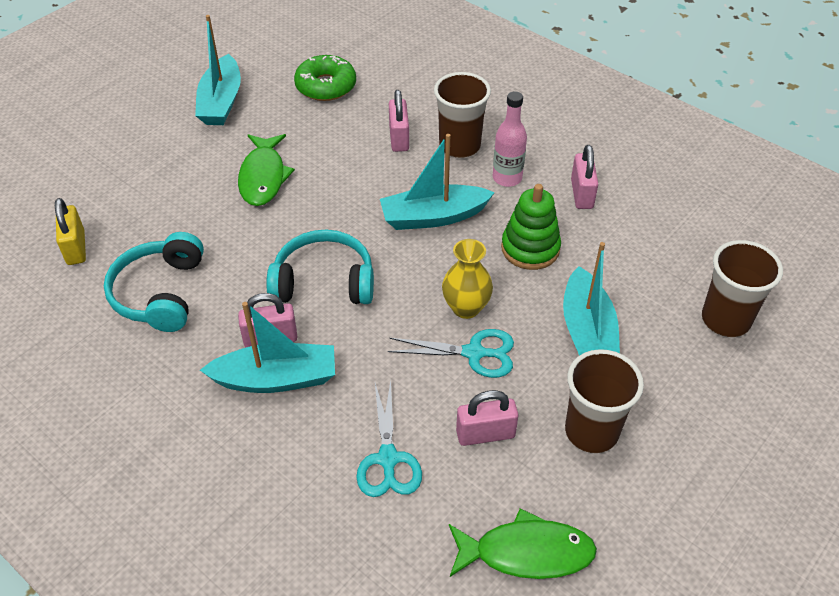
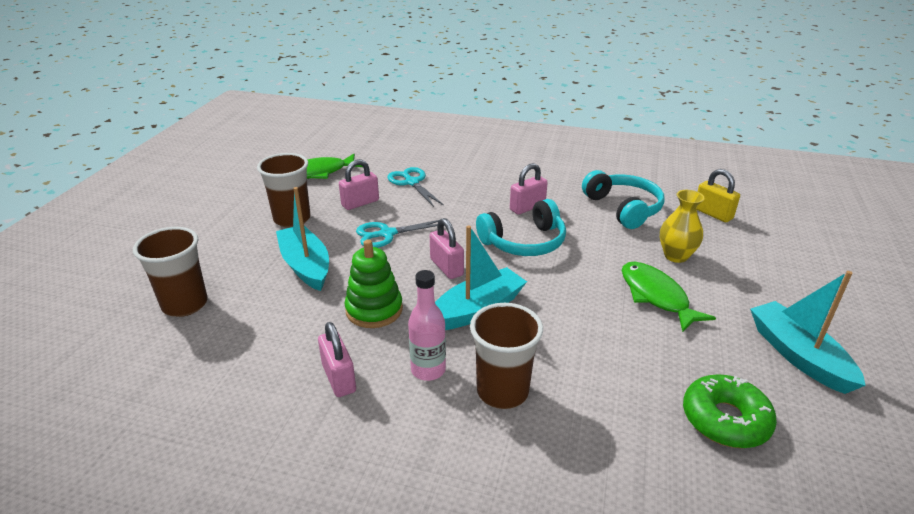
camera: 155 degrees right, 15 degrees down
turquoise boat [200,302,335,393] -> none
pink padlock [389,90,409,152] -> pink padlock moved to [430,218,464,279]
yellow vase [442,239,493,319] -> yellow vase moved to [660,190,705,263]

